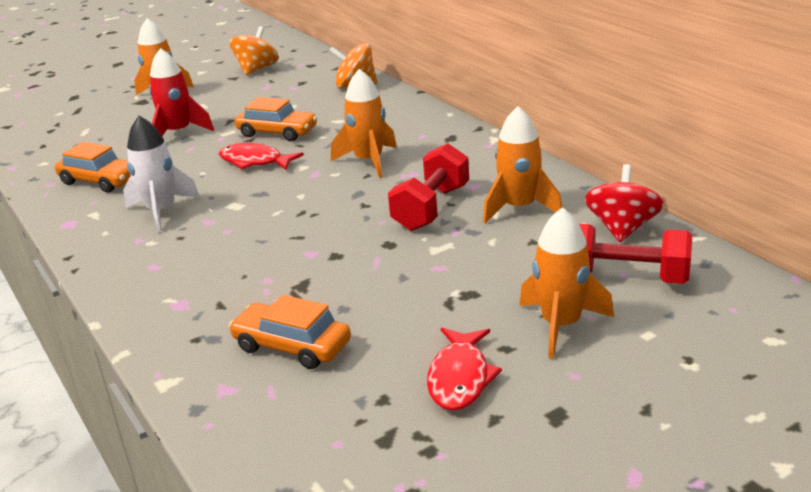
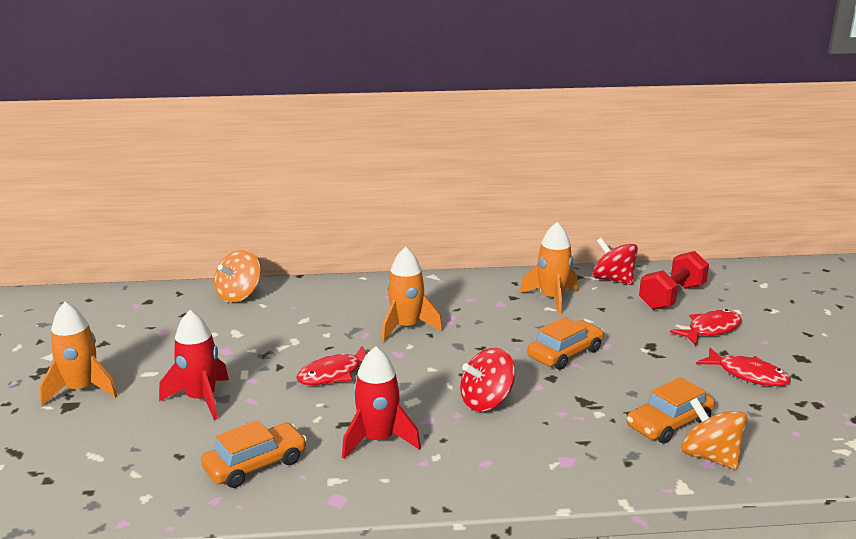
camera: 65 degrees left, 5 degrees down
white rocket [123,116,200,232] -> red rocket [342,346,421,459]
orange spinning top [229,26,279,75] -> orange spinning top moved to [681,398,748,469]
orange car [235,97,317,141] -> orange car moved to [527,317,604,370]
red dumbbell [388,143,469,231] -> none
orange rocket [519,207,614,359] -> red fish [670,309,742,345]
none -> red spinning top [460,348,515,411]

